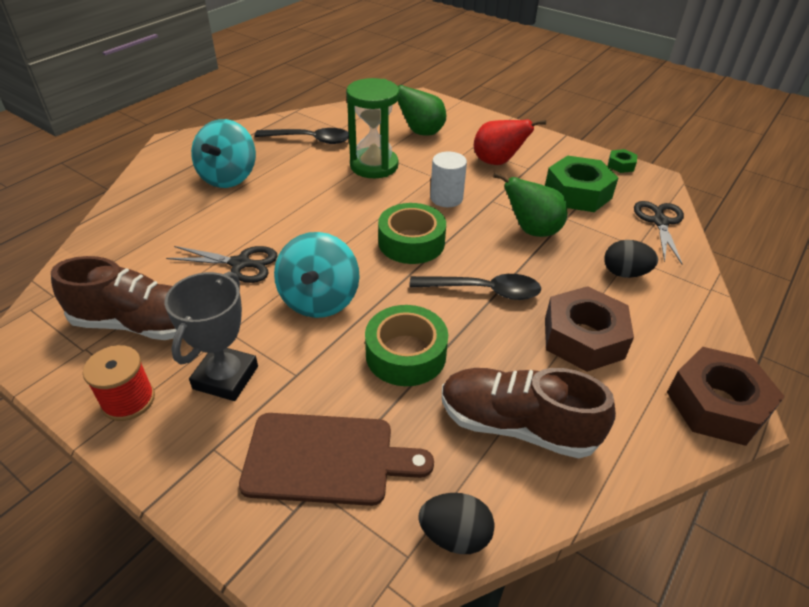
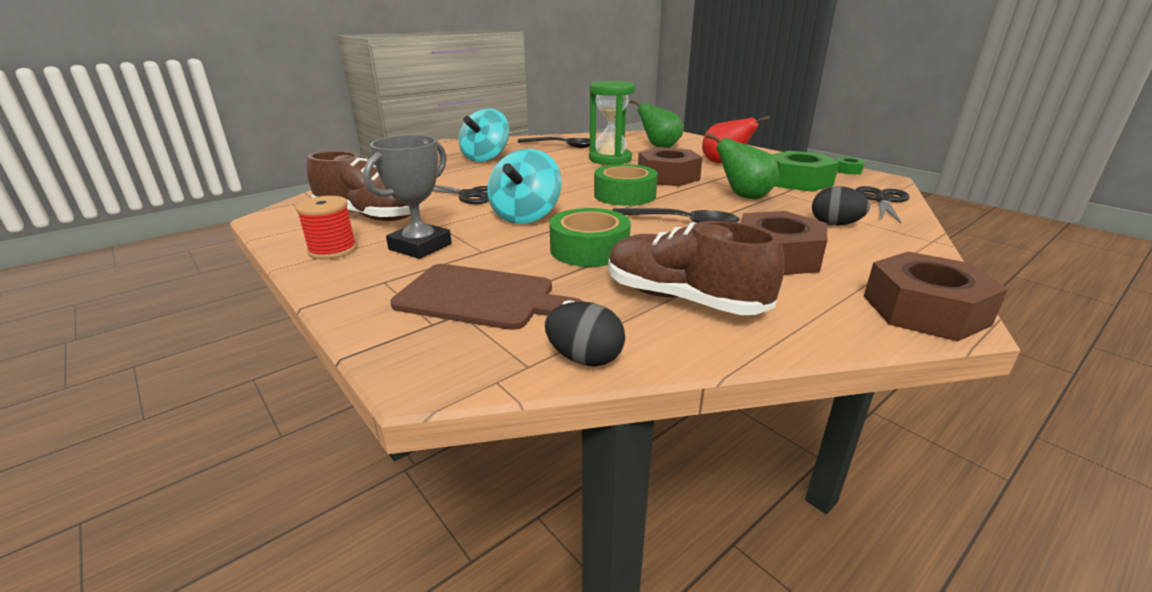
camera: 15 degrees right, 15 degrees down
white cylinder [430,151,467,207] -> brown nut [638,147,703,186]

